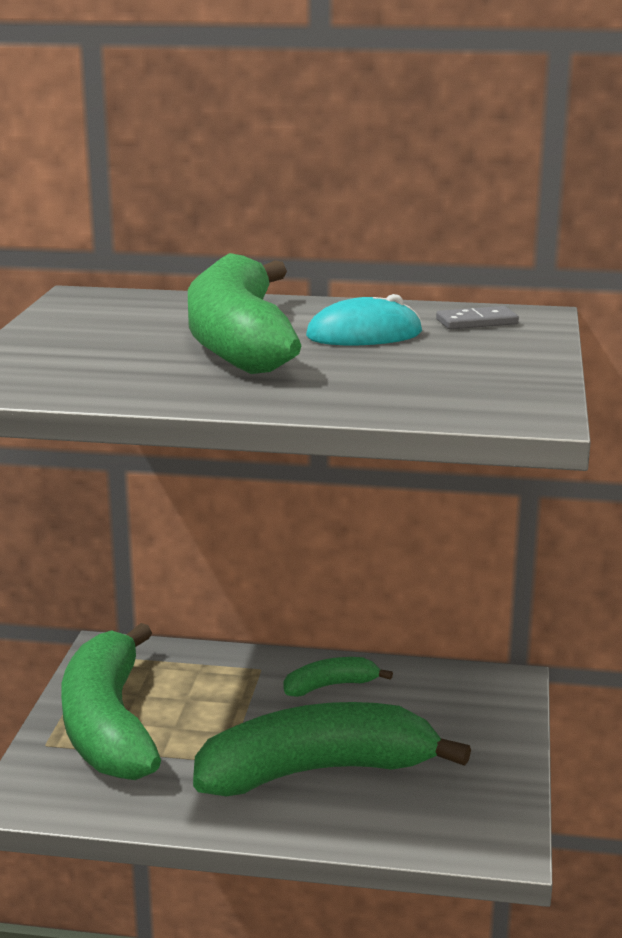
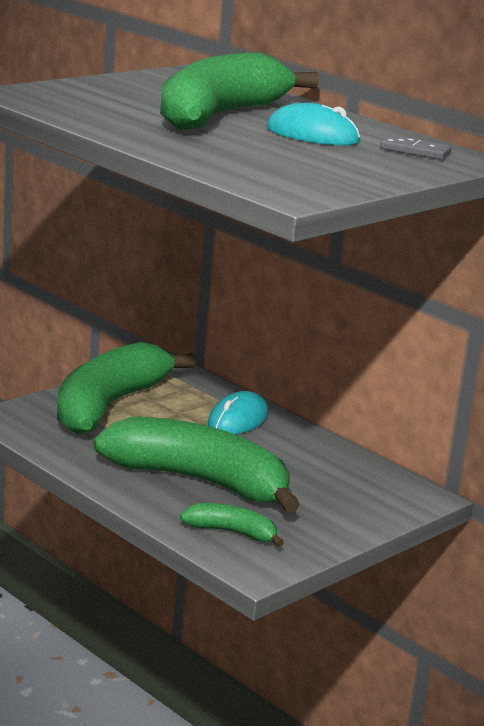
camera: 35 degrees right, 0 degrees up
green banana [284,657,393,697] -> green banana moved to [180,503,284,547]
none -> turquoise mouse [207,391,268,434]

